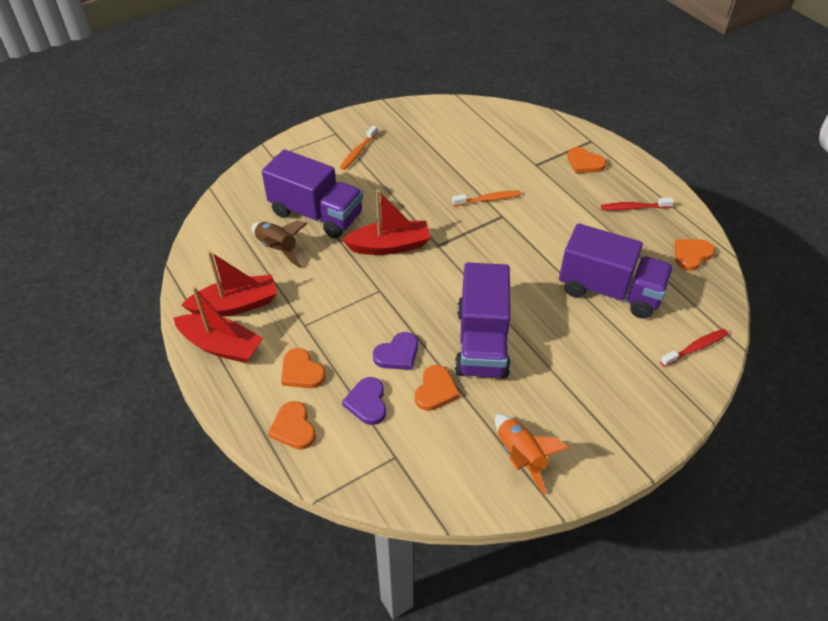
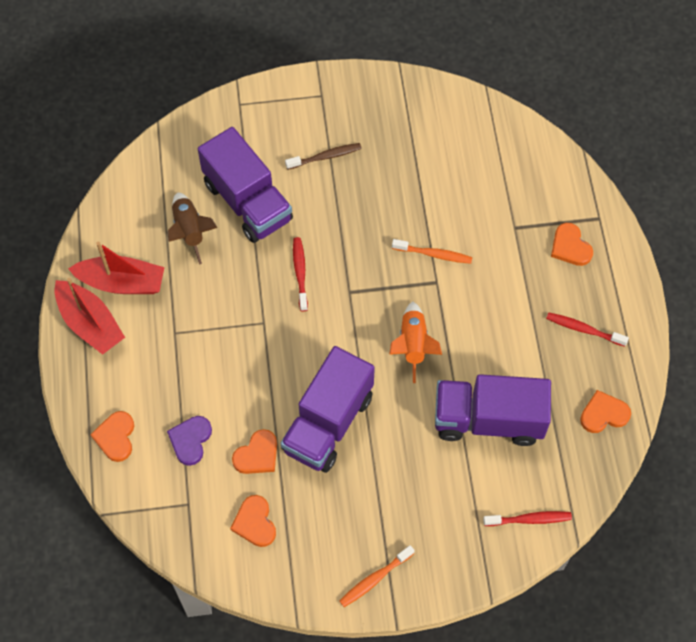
camera: 25 degrees right, 15 degrees up
orange heart [281,348,326,388] -> orange heart moved to [230,495,276,547]
orange toothbrush [340,126,377,170] -> orange toothbrush moved to [339,545,415,607]
red boat [342,190,430,255] -> red toothbrush [293,237,308,311]
purple heart [373,332,418,370] -> none
orange rocket [495,414,569,495] -> orange rocket moved to [389,302,442,383]
purple truck [559,223,673,319] -> purple truck turned 135 degrees clockwise [435,374,551,446]
none -> brown toothbrush [285,143,362,170]

